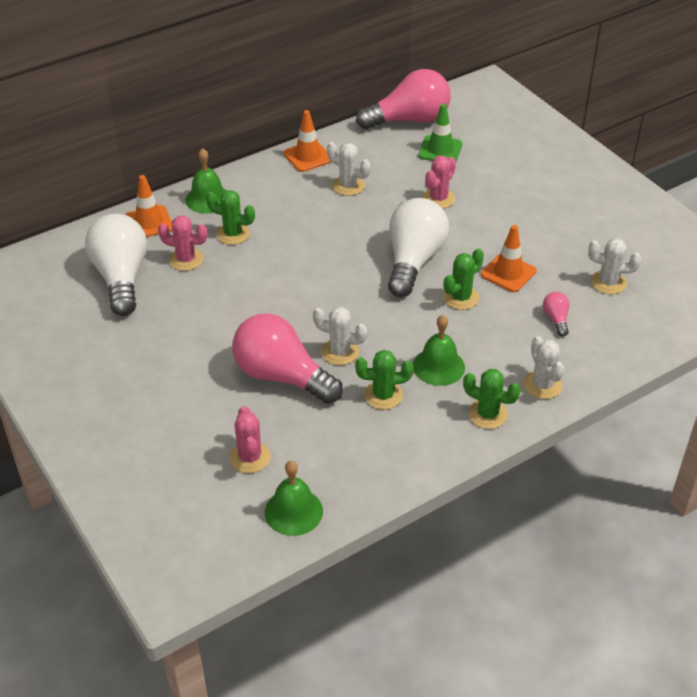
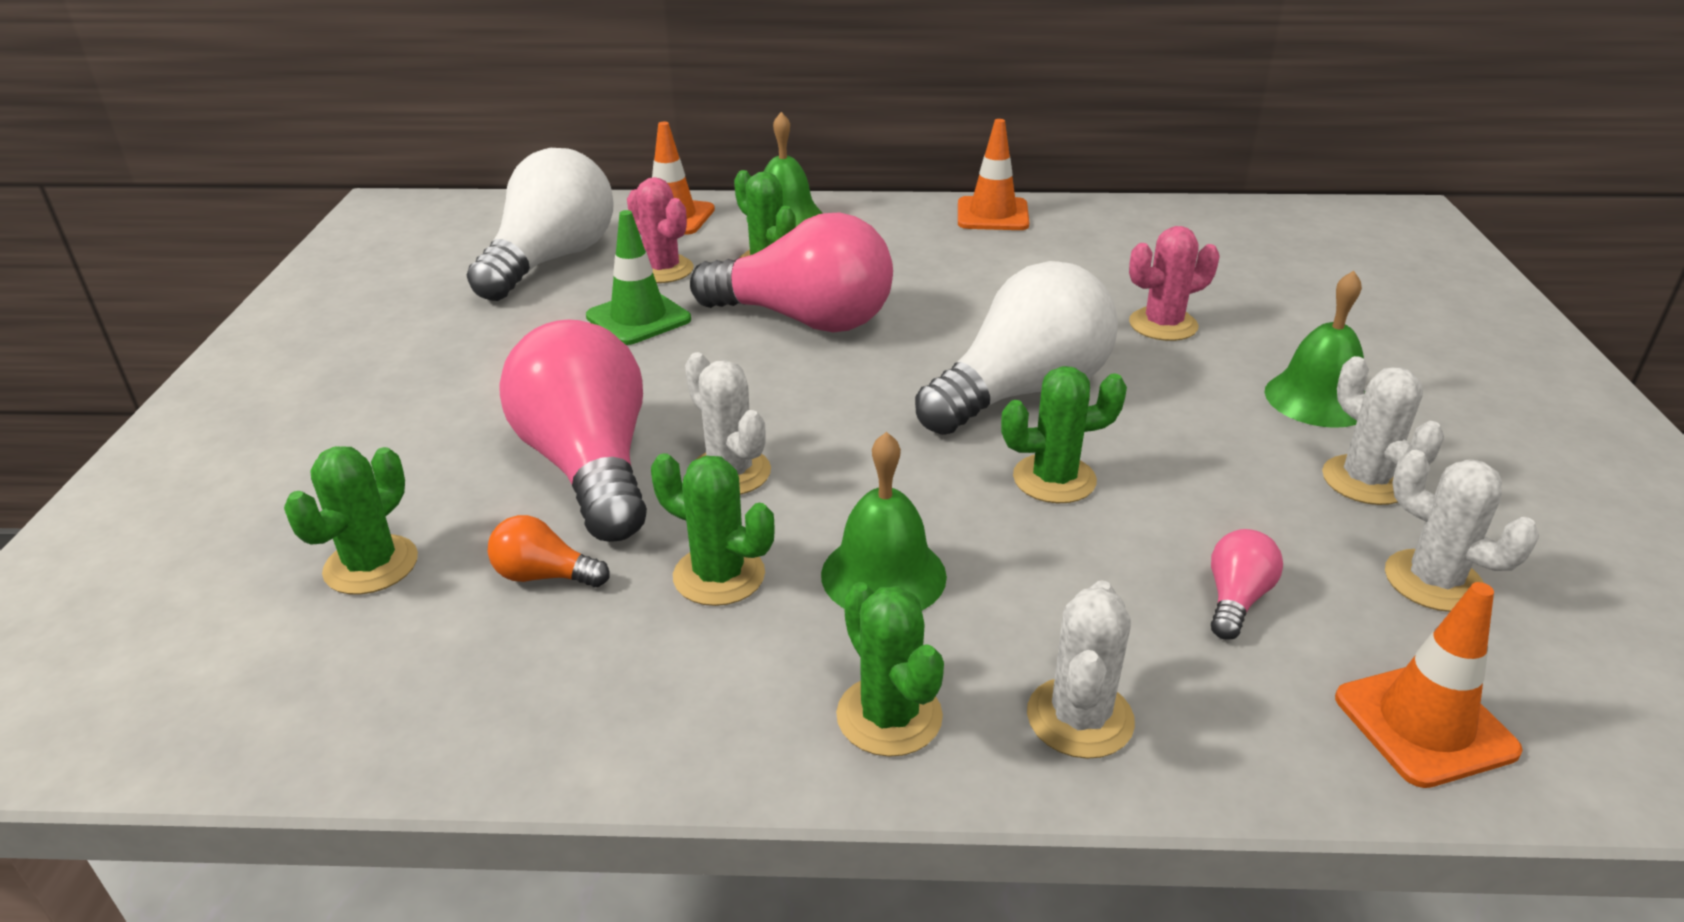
camera: 35 degrees right, 10 degrees down
pink cactus [230,406,271,473] -> green cactus [284,447,418,594]
green bell [265,461,323,536] -> green bell moved to [1265,271,1365,428]
white cactus [327,142,370,196] -> white cactus moved to [1322,356,1444,505]
pink light bulb [356,69,451,129] -> pink light bulb moved to [690,212,893,332]
green traffic cone [418,104,462,162] -> green traffic cone moved to [586,210,691,345]
orange traffic cone [481,225,537,292] -> orange traffic cone moved to [1335,582,1523,788]
none -> orange light bulb [488,515,610,587]

